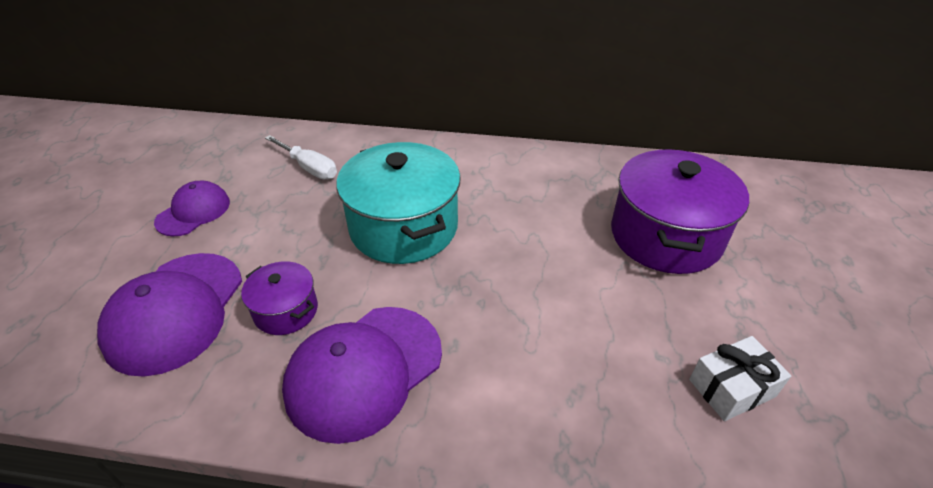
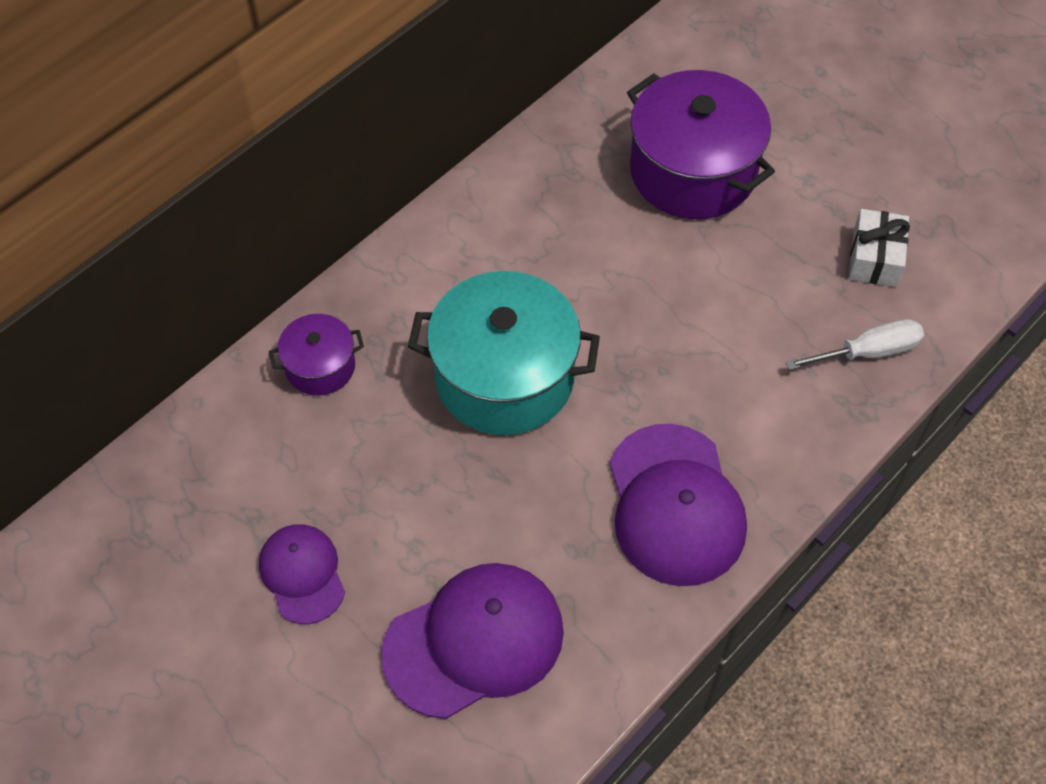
camera: 55 degrees left, 15 degrees up
purple cap [97,253,242,377] -> purple cap turned 75 degrees counterclockwise [381,563,564,719]
purple pot [241,261,318,335] -> purple pot moved to [269,314,364,396]
white screwdriver [265,135,337,179] -> white screwdriver moved to [786,319,924,370]

